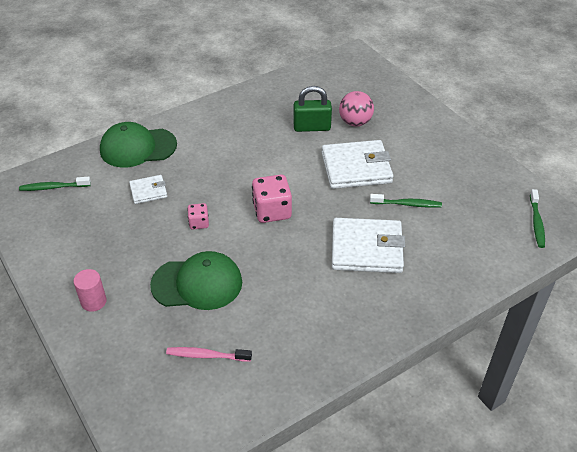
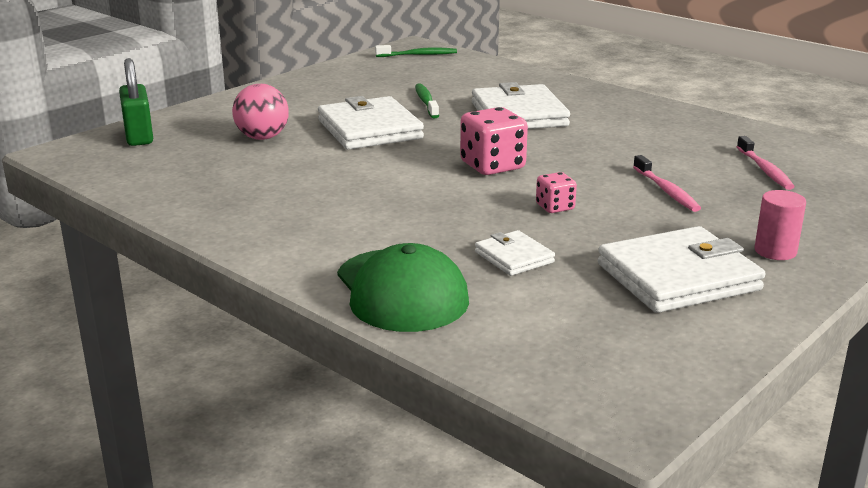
camera: 105 degrees left, 20 degrees down
green toothbrush [19,177,91,191] -> none
green cap [150,251,242,310] -> pink toothbrush [633,155,701,212]
green padlock [293,86,332,132] -> green padlock moved to [119,58,153,146]
none -> white wallet [598,226,765,313]

